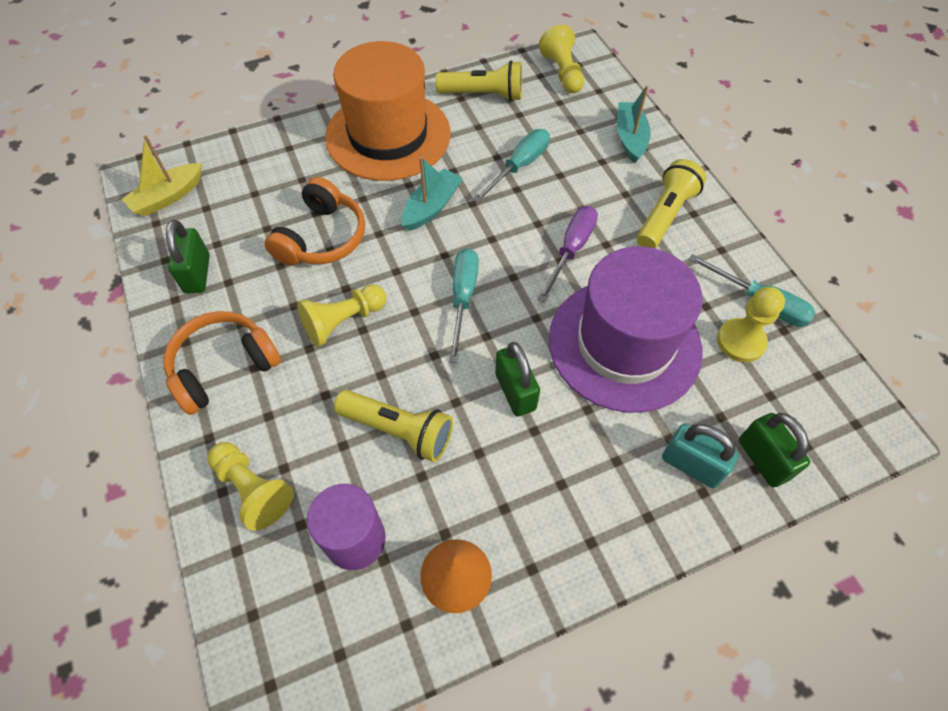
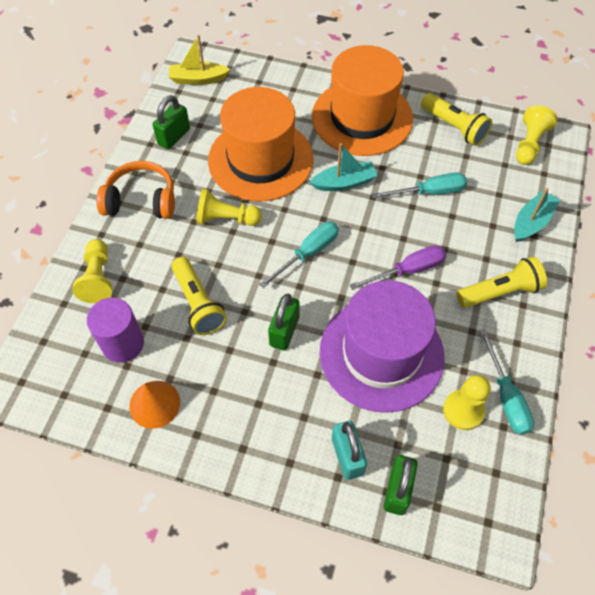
camera: 40 degrees right, 0 degrees up
orange headphones [264,177,365,266] -> orange hat [208,87,313,201]

